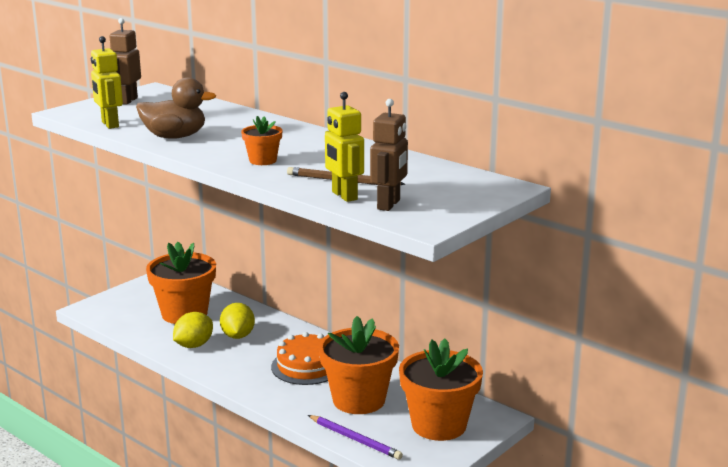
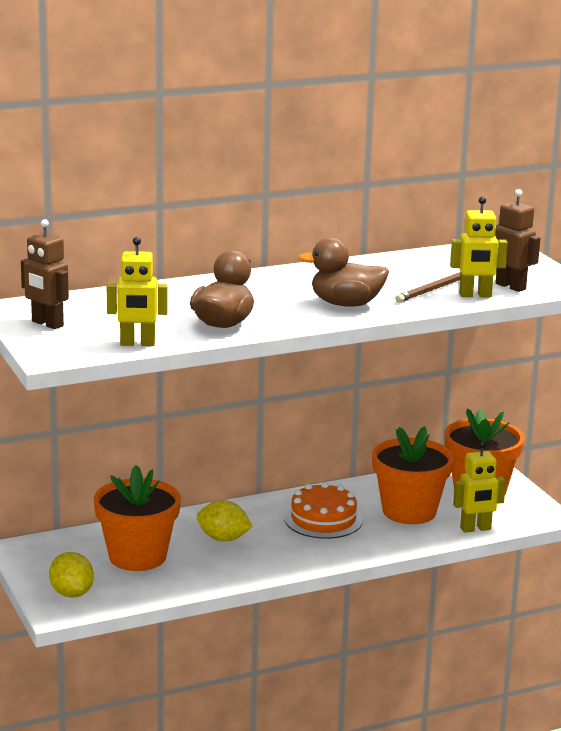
camera: 65 degrees left, 0 degrees up
yellow lemon [173,312,213,348] -> yellow lemon moved to [49,552,94,598]
orange flower pot [241,116,282,165] -> brown duck [299,237,389,307]
purple pencil [308,415,403,460] -> yellow robot [453,441,506,533]

